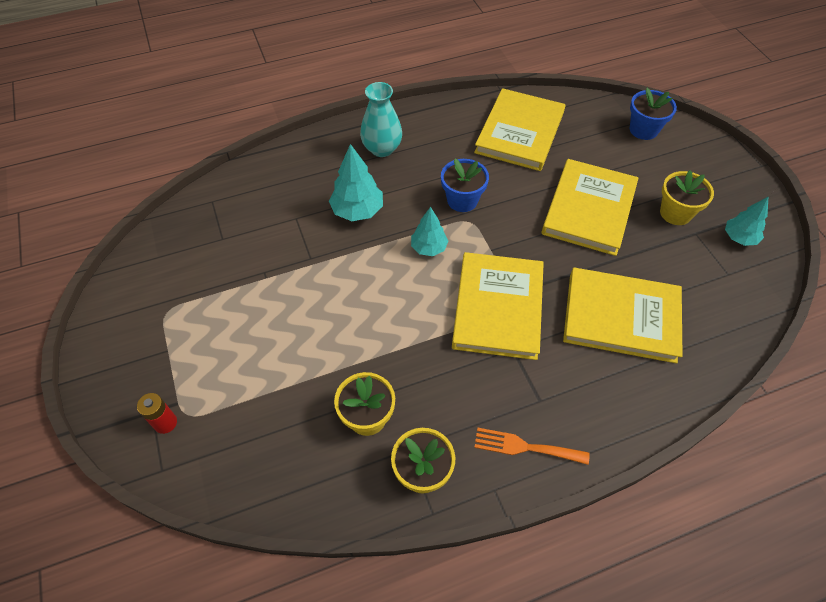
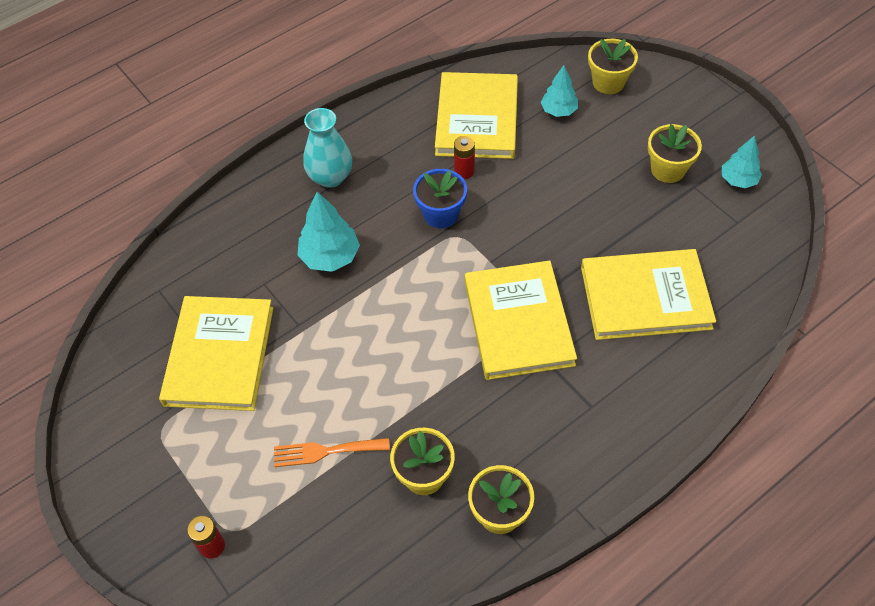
camera: 15 degrees left, 0 degrees up
turquoise tree [411,207,449,256] -> turquoise tree moved to [541,65,578,117]
orange fork [474,428,589,465] -> orange fork moved to [274,438,390,467]
yellow book [542,159,638,256] -> yellow book moved to [159,296,273,411]
blue flower pot [630,88,677,140] -> yellow flower pot [588,39,638,94]
none -> red battery [454,136,475,179]

